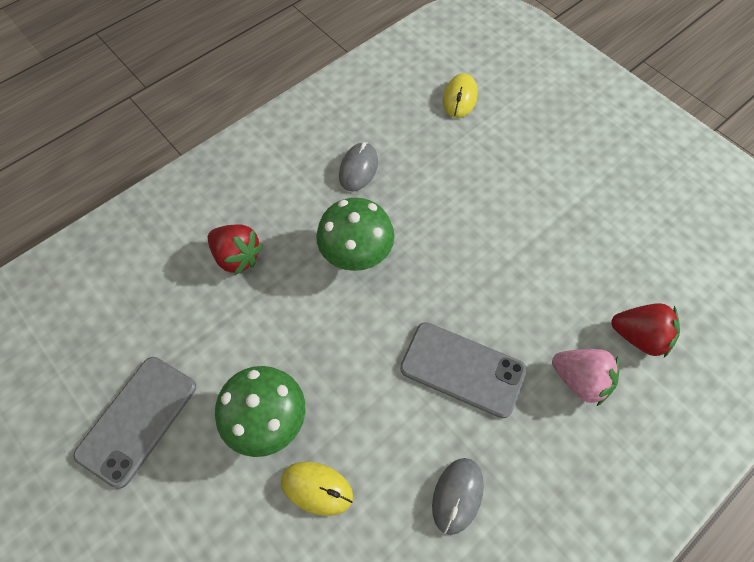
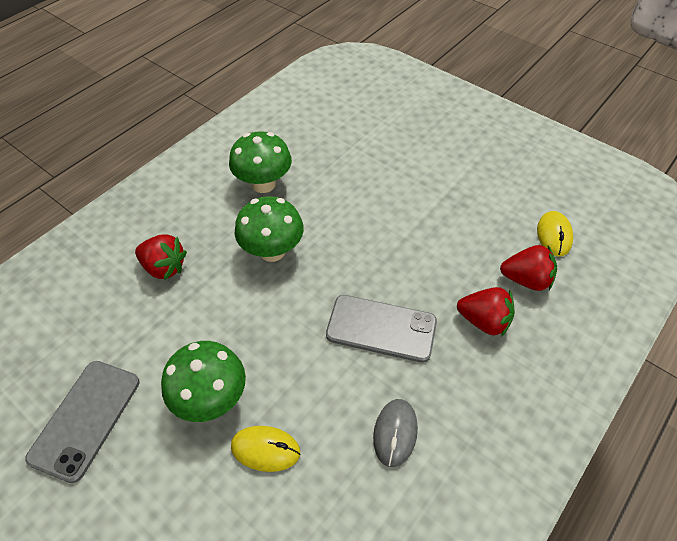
camera: 10 degrees left, 10 degrees down
grey mouse [339,142,378,192] -> green mushroom [229,131,292,193]
yellow mouse [443,73,478,118] -> yellow mouse moved to [537,211,573,257]
pink strawberry [552,349,619,407] -> red strawberry [457,287,515,337]

